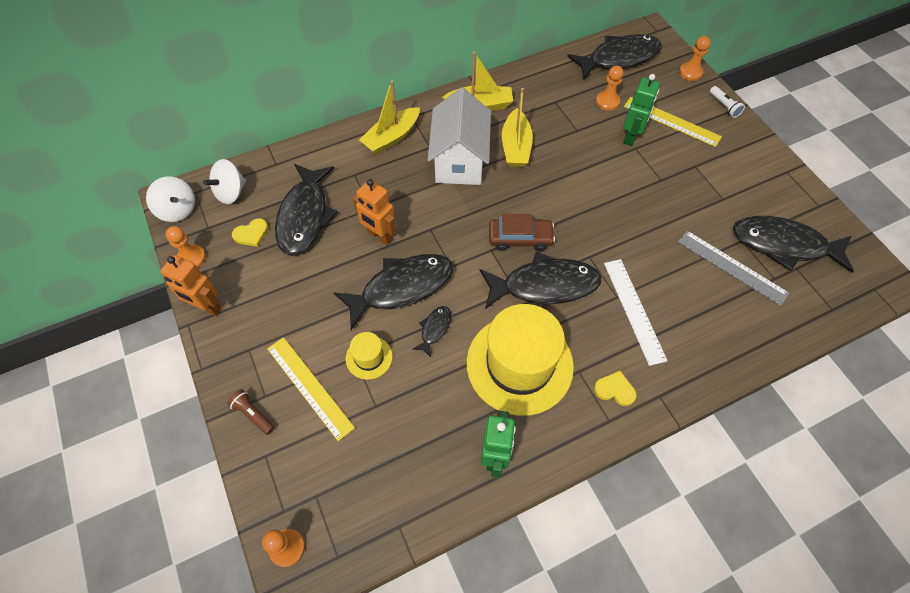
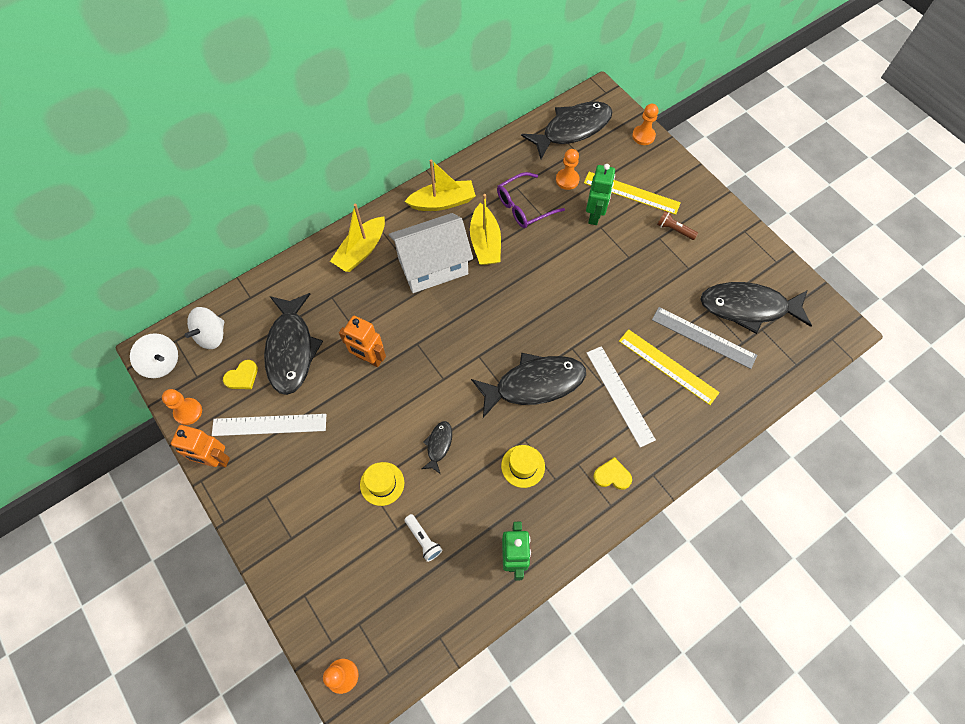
camera: 10 degrees left, 5 degrees up
brown flashlight [227,389,275,435] -> brown flashlight moved to [657,211,698,240]
yellow ruler [267,337,355,441] -> yellow ruler moved to [619,329,720,405]
black fish [334,254,454,330] -> none
white house [428,87,491,185] -> white house turned 75 degrees clockwise [389,213,473,293]
yellow hat [467,304,574,416] -> yellow hat [501,445,545,488], size x0.44
brown car [489,214,555,251] -> none
white flashlight [710,86,745,118] -> white flashlight moved to [404,514,443,562]
none -> white ruler [212,414,326,436]
none -> purple glasses [497,172,565,228]

